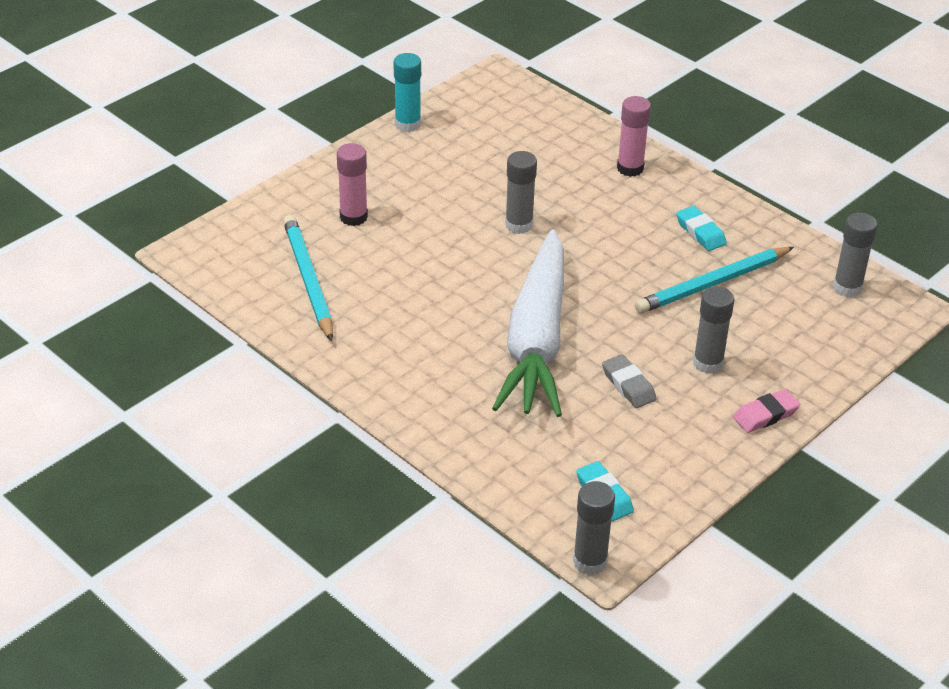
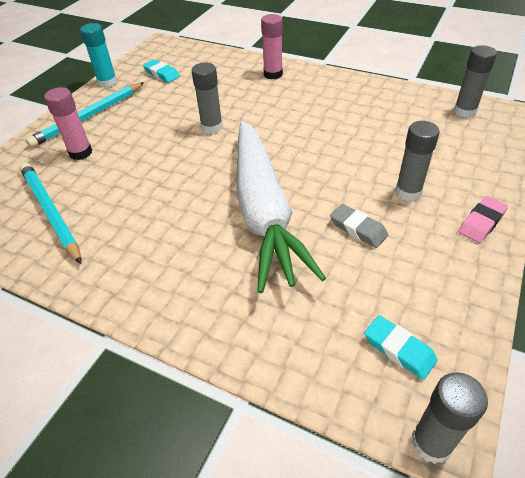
camera: 15 degrees left, 5 degrees up
turquoise pencil [635,247,794,314] -> turquoise pencil moved to [26,82,145,148]
turquoise eraser [676,206,727,251] -> turquoise eraser moved to [143,59,180,83]

